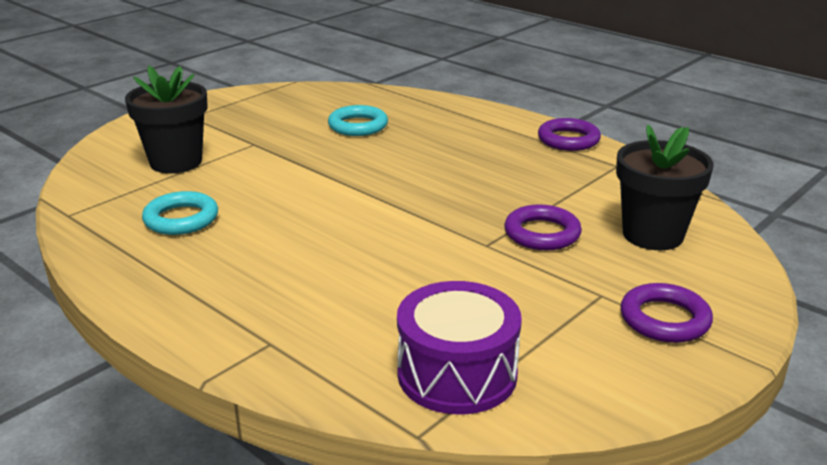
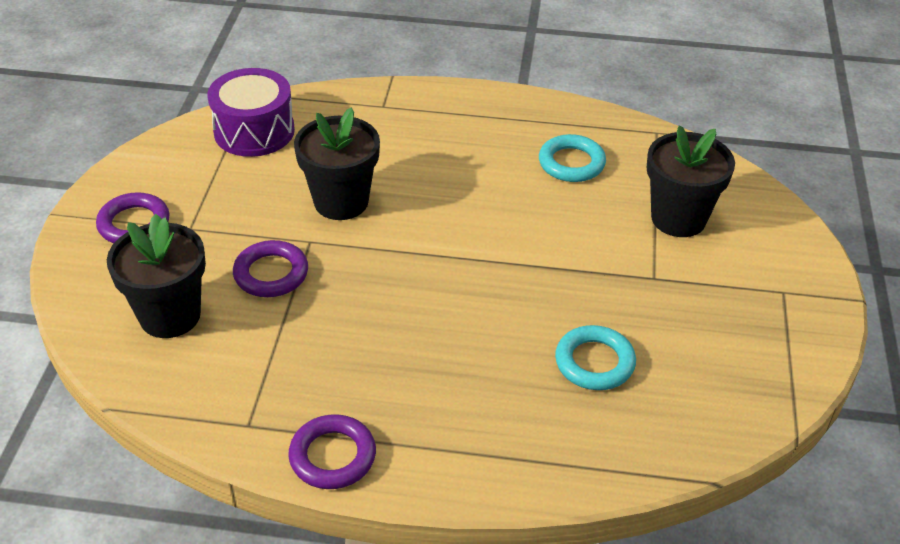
camera: 145 degrees right, 15 degrees up
none -> black flower pot [294,108,380,220]

